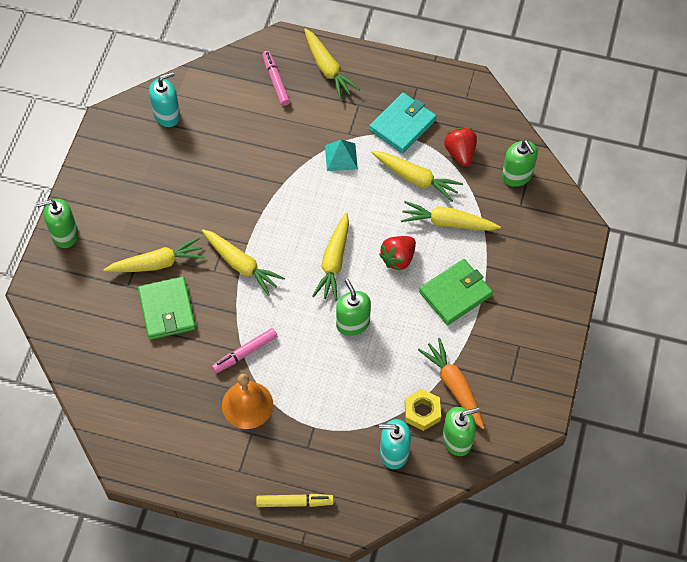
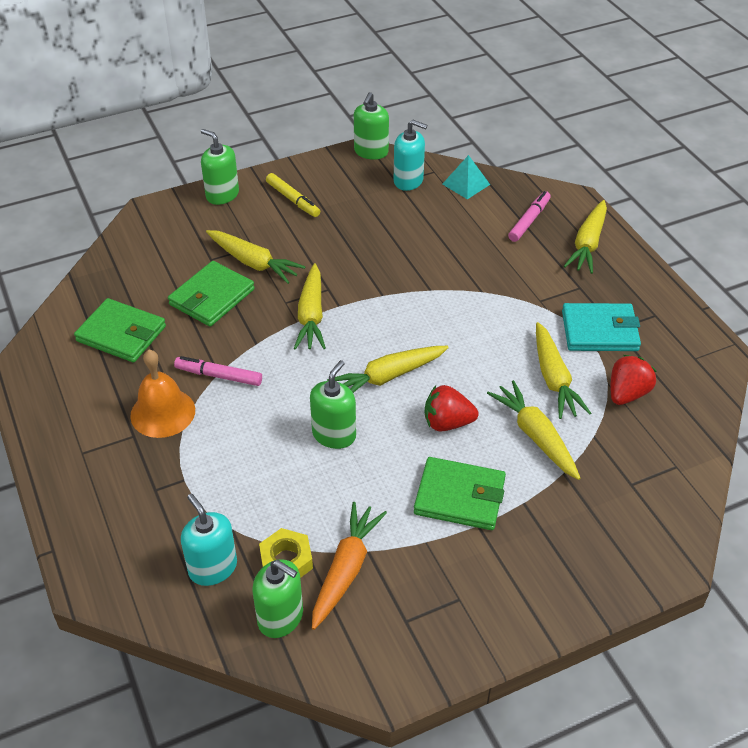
camera: 50 degrees right, 15 degrees down
yellow marker [256,494,334,507] -> yellow marker moved to [266,173,320,217]
turquoise pyramid [325,140,358,171] -> turquoise pyramid moved to [442,155,490,199]
green soap dispenser [502,140,538,187] -> green soap dispenser moved to [354,92,389,160]
none -> green wallet [74,298,166,362]

